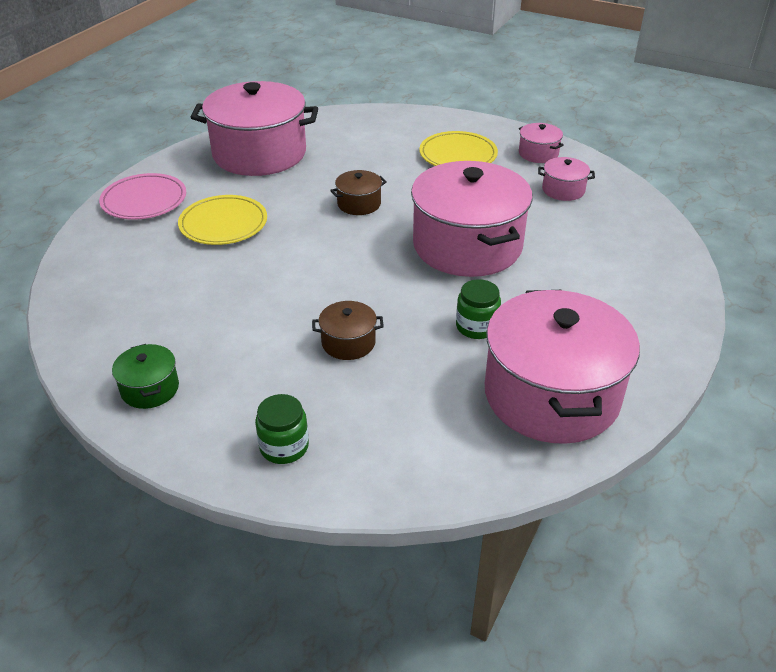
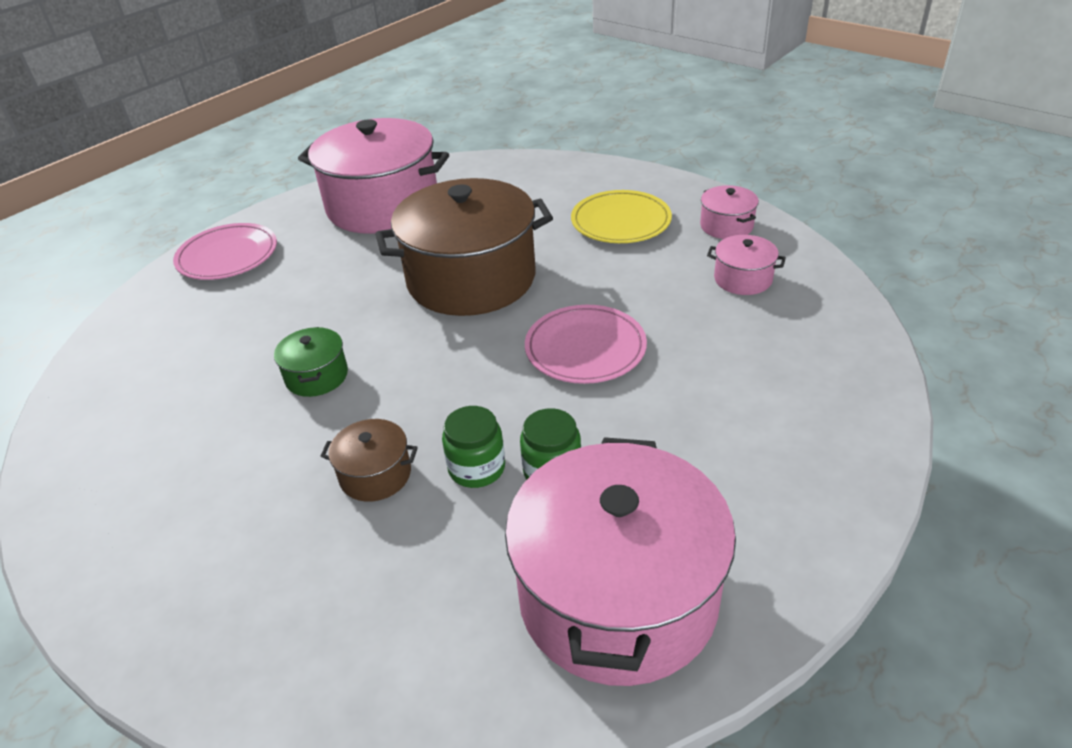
camera: 15 degrees right, 0 degrees up
green pot [112,344,179,409] -> green pot moved to [274,327,348,397]
yellow plate [178,195,267,245] -> none
green jar [255,394,309,464] -> green jar moved to [442,406,505,488]
brown pot [330,170,387,215] -> brown pot [375,178,553,316], size x2.33
pink pot [411,161,533,277] -> pink plate [525,305,647,384]

